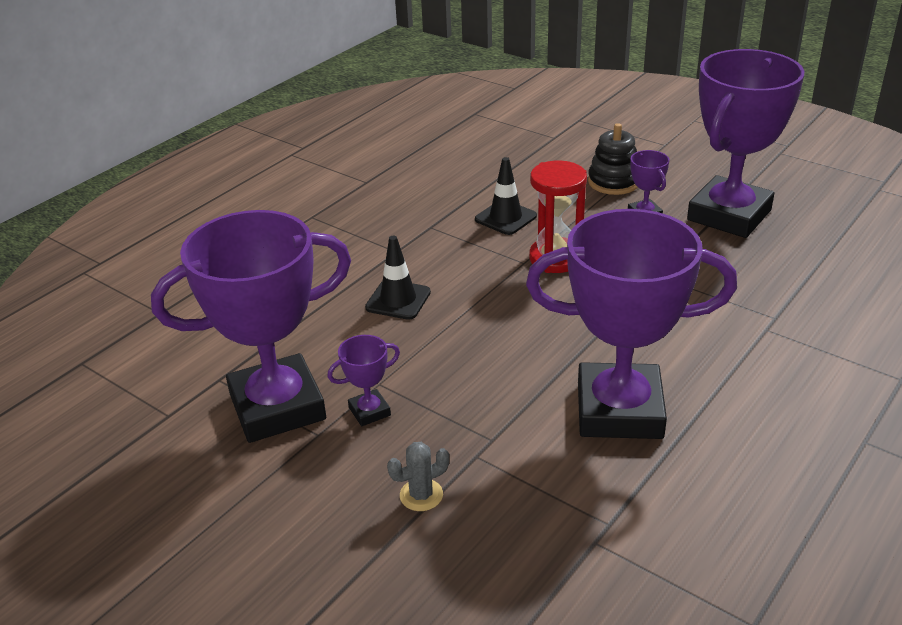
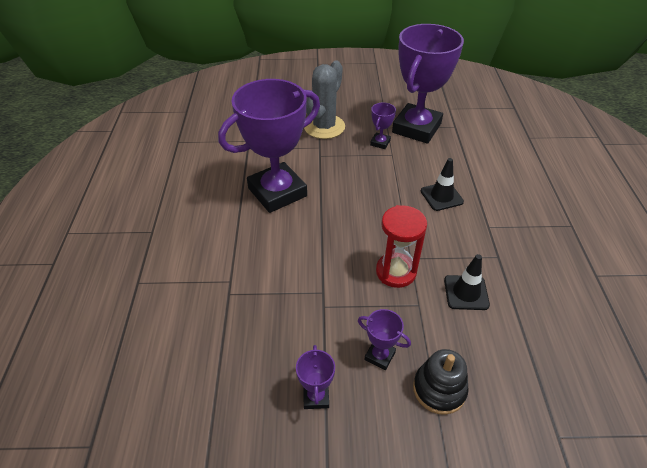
camera: 140 degrees right, 10 degrees up
grey cactus [387,442,450,511] -> grey cactus [304,61,345,139], size x2.20
purple trophy [687,49,804,238] -> purple trophy [296,345,335,409], size x0.41

